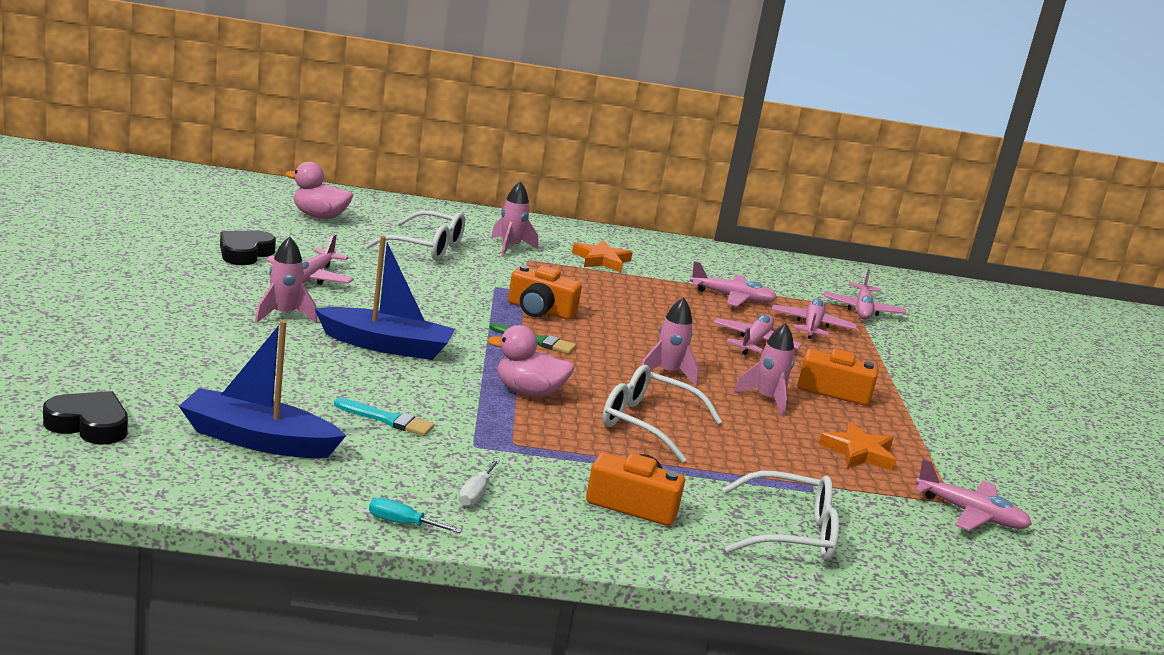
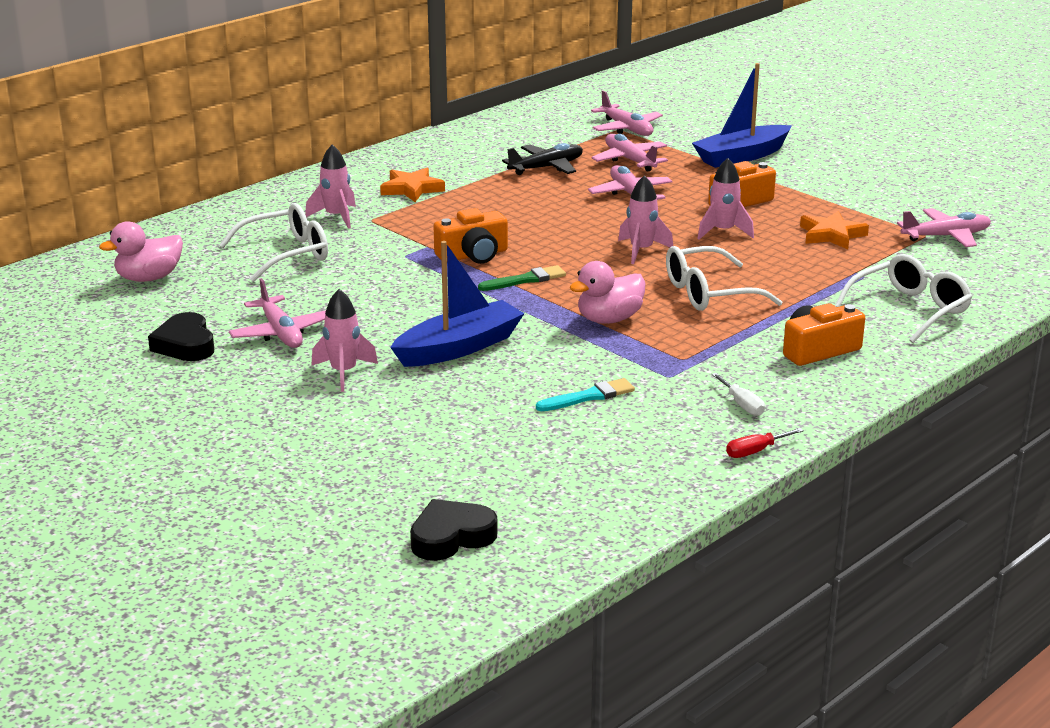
camera: 40 degrees left, 5 degrees up
blue boat [179,320,346,458] -> blue boat moved to [692,63,792,168]
turquoise screwdriver [369,497,462,533] -> red screwdriver [726,428,804,458]
pink plane [690,261,777,307] -> black plane [502,143,583,175]

